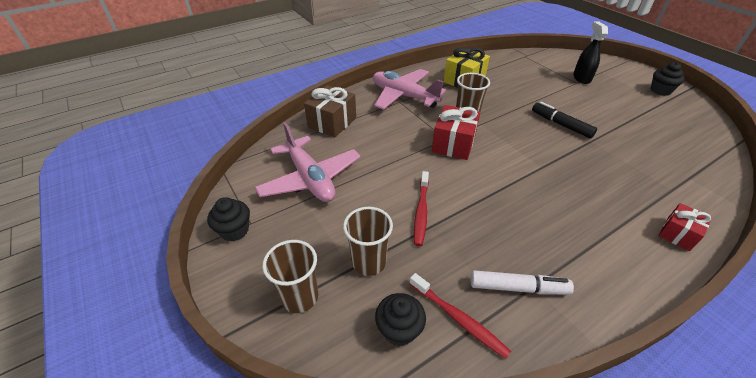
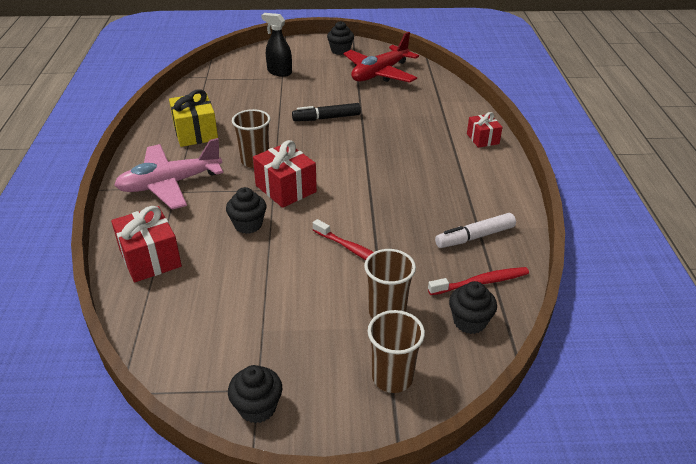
camera: 60 degrees left, 5 degrees down
pink plane [254,122,361,202] -> none
brown gift [304,85,356,137] -> red gift [111,206,182,283]
white marker [471,270,574,295] -> white marker turned 150 degrees counterclockwise [435,213,516,248]
none -> black cupcake [226,187,267,234]
none -> red plane [344,32,419,83]

